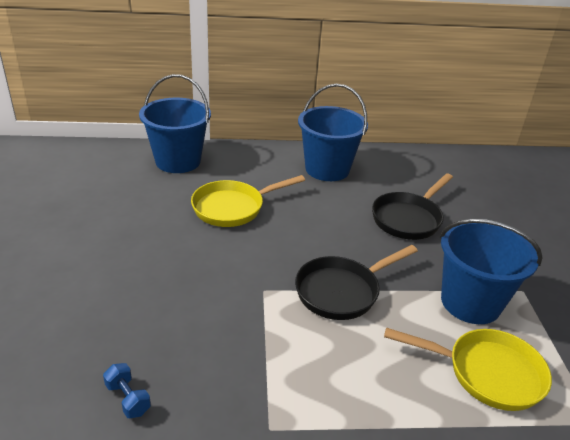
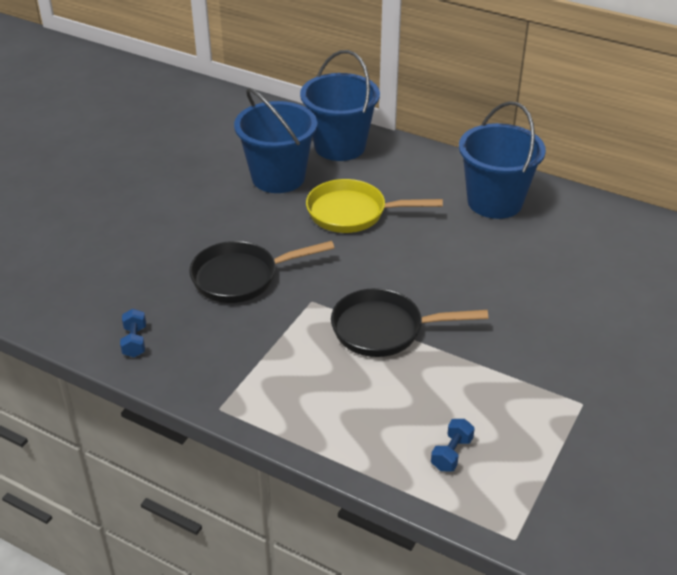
camera: 35 degrees right, 5 degrees up
black pan [372,173,453,240] -> black pan moved to [189,241,334,303]
yellow pan [384,328,552,411] -> blue dumbbell [431,419,475,472]
blue bucket [440,219,543,324] -> blue bucket moved to [234,88,318,193]

